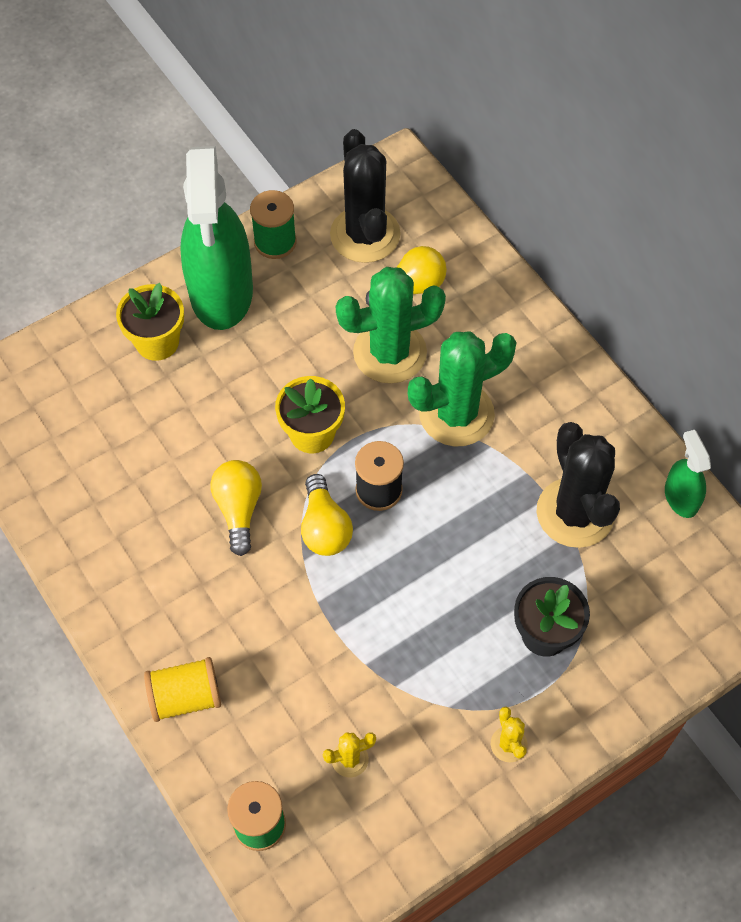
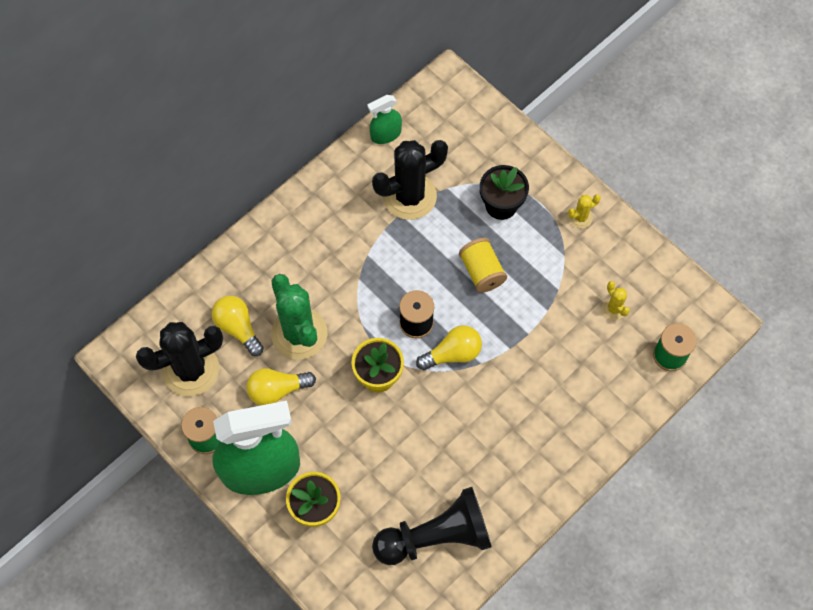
camera: 100 degrees left, 5 degrees up
yellow spool [144,657,221,722] -> yellow spool moved to [459,238,507,293]
yellow light bulb [210,460,262,556] -> yellow light bulb moved to [246,368,316,406]
green cactus [408,331,517,446] -> none
none -> black pawn [372,487,492,565]

